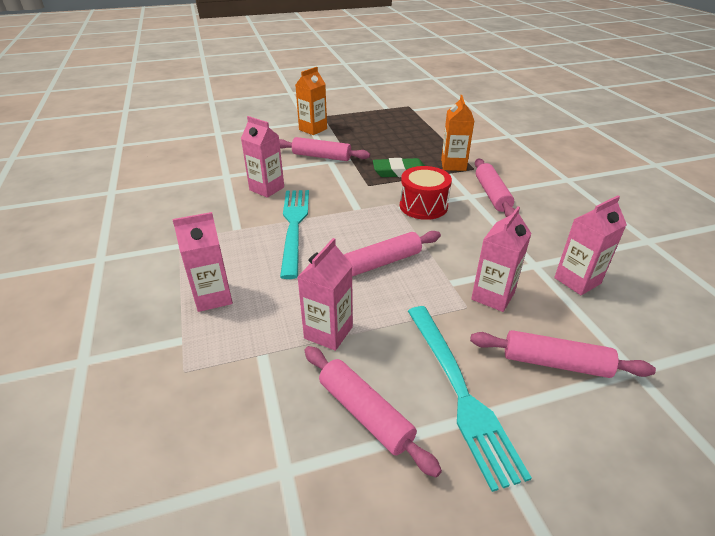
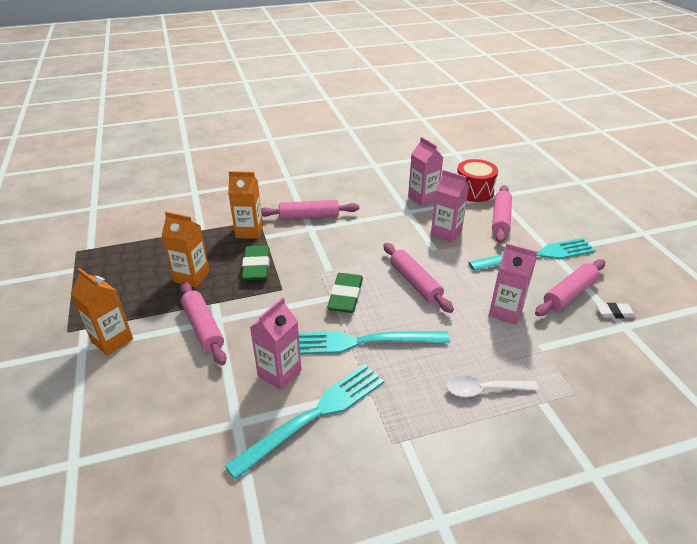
camera: 90 degrees left, 0 degrees up
pink carton [172,212,233,312] -> white spoon [446,376,538,397]
pink rolling pin [279,137,370,161] -> pink rolling pin turned 45 degrees counterclockwise [180,281,227,365]
red drum [400,166,452,220] -> red drum moved to [457,159,498,202]
none -> orange carton [162,212,210,288]
none -> turquoise fork [224,364,384,480]
none -> green eraser [327,273,363,313]
none -> white eraser [596,303,636,318]

